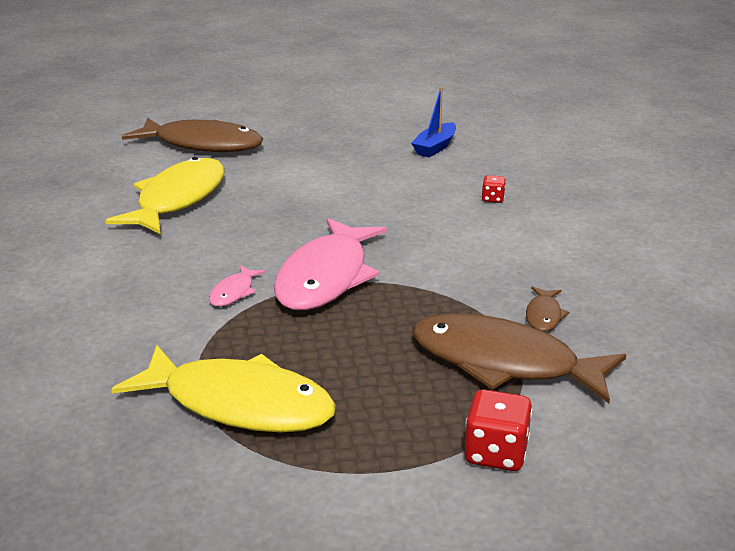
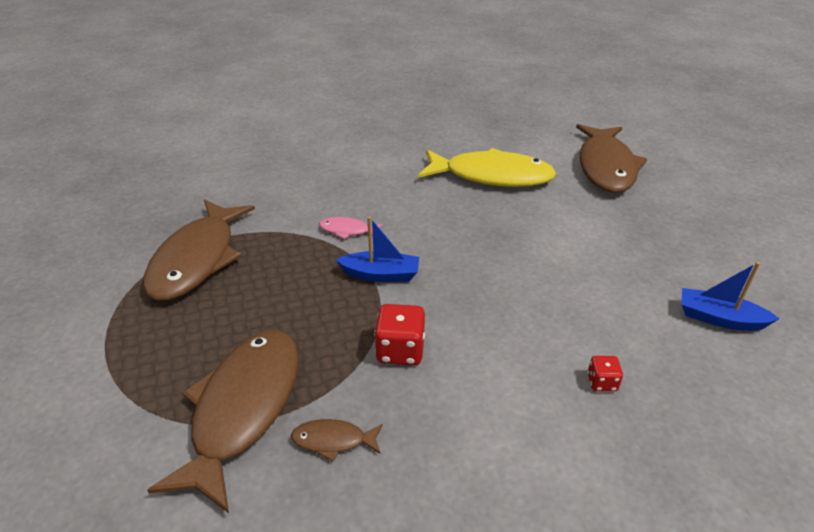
camera: 80 degrees right, 10 degrees up
yellow fish [111,345,336,432] -> brown fish [143,200,255,301]
pink fish [274,218,387,310] -> blue boat [336,216,419,282]
red dice [464,389,532,471] -> red dice moved to [374,304,425,365]

